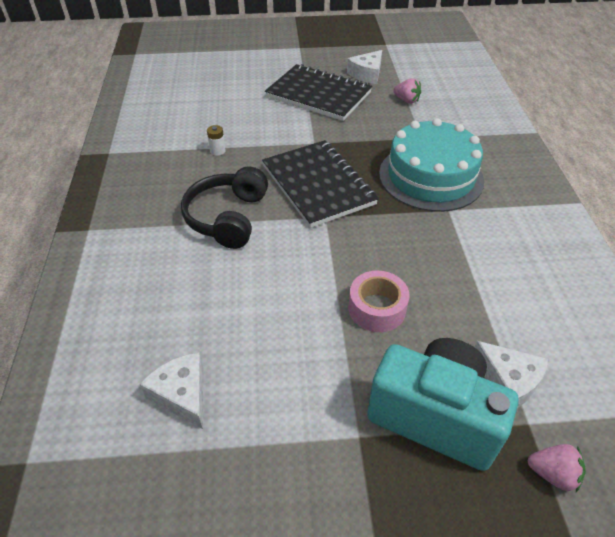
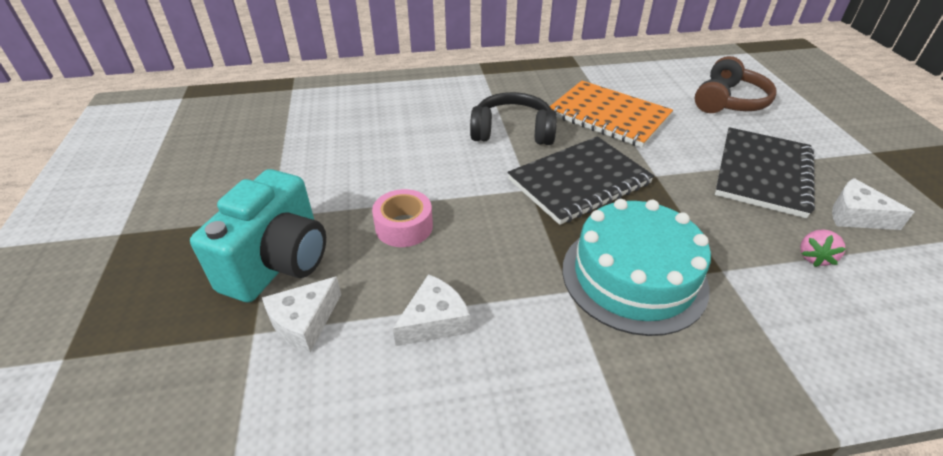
camera: 85 degrees right, 5 degrees down
white cheese [140,352,203,429] -> white cheese moved to [393,274,470,346]
white battery [207,125,226,156] -> orange notebook [550,81,673,148]
pink strawberry [527,444,586,492] -> none
none -> brown headphones [695,56,777,113]

